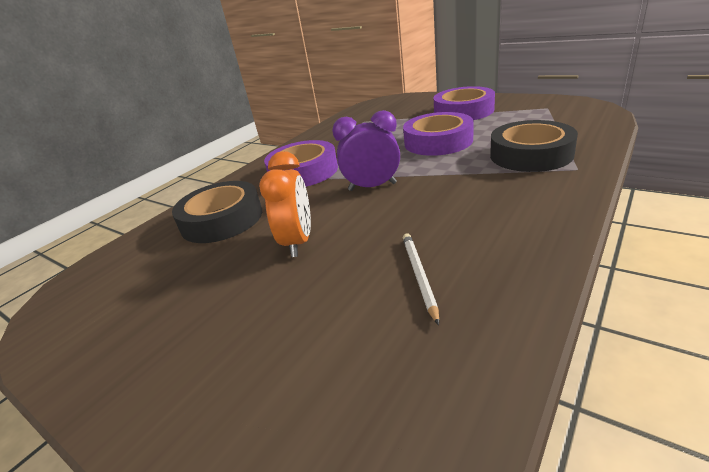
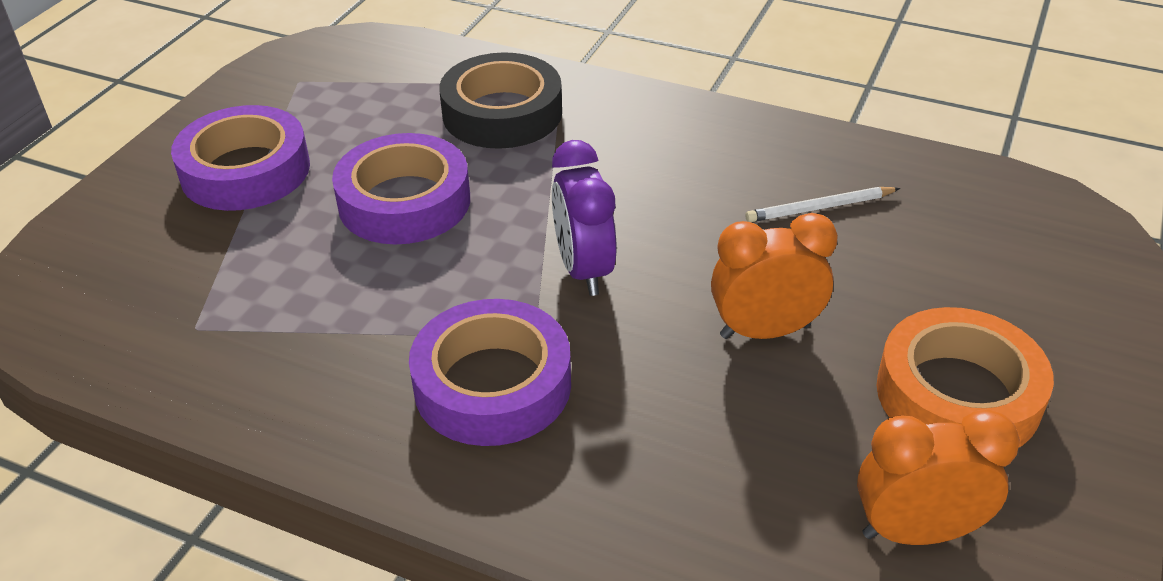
camera: 105 degrees left, 10 degrees up
black tape [172,181,262,243] -> none
none -> orange clock [857,409,1020,545]
none -> orange tape [876,307,1054,448]

